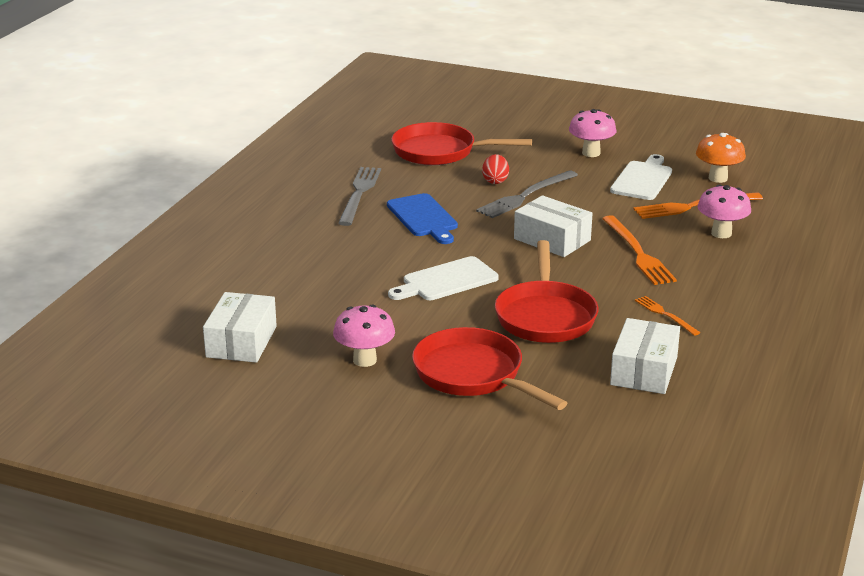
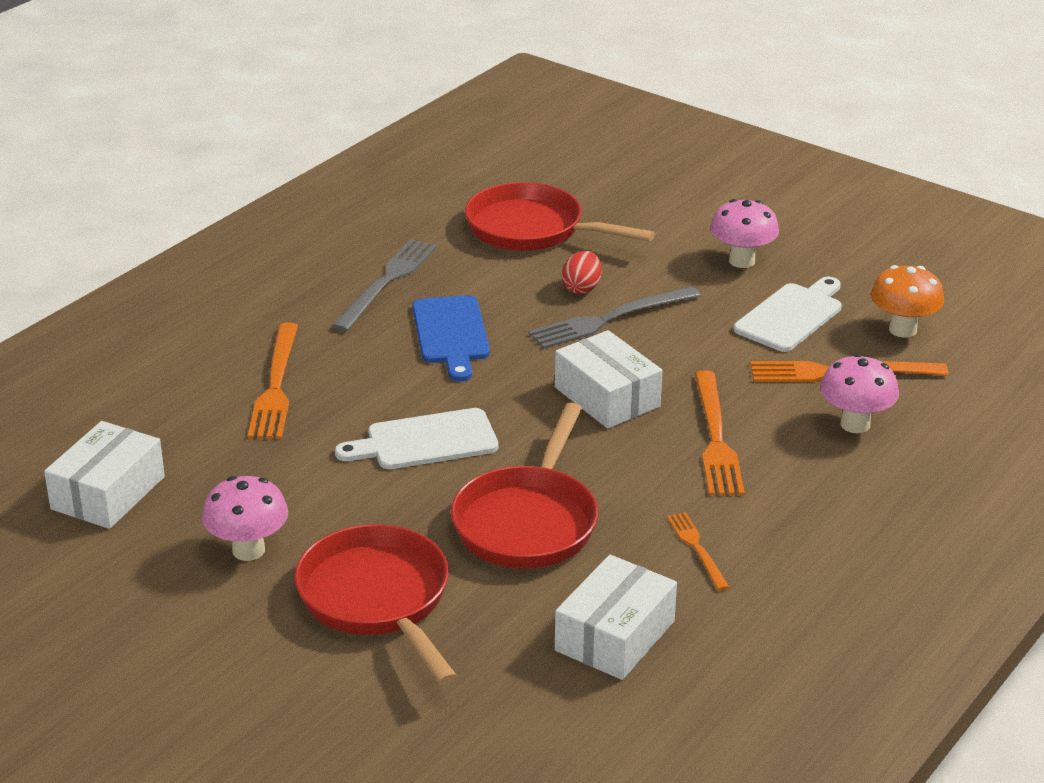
camera: 15 degrees right, 5 degrees up
none -> orange fork [248,323,298,439]

